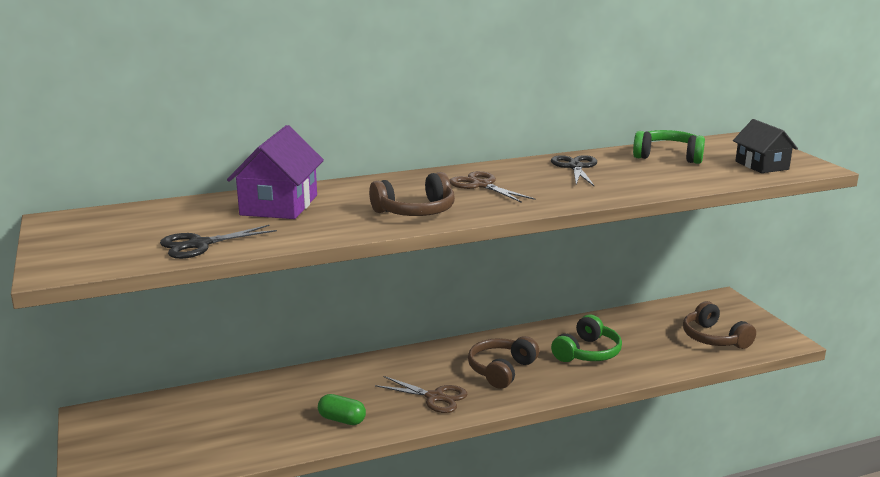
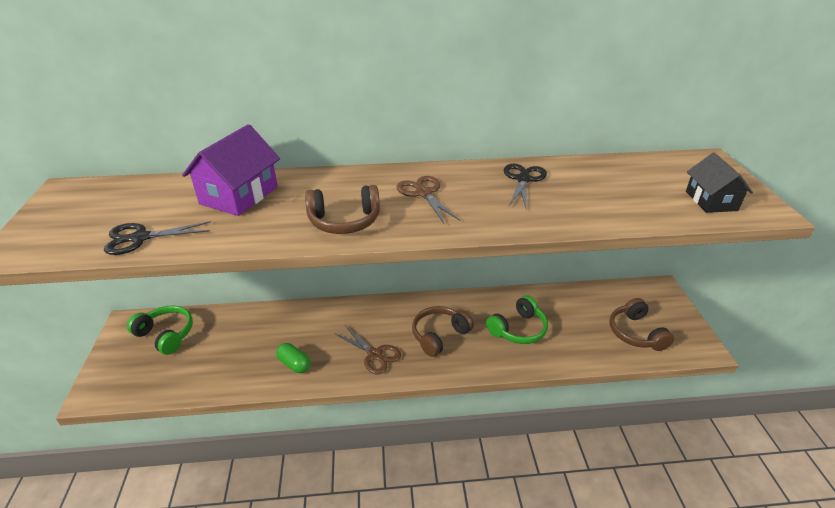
camera: 15 degrees right, 15 degrees up
green headphones [633,130,705,164] -> green headphones moved to [127,305,193,355]

